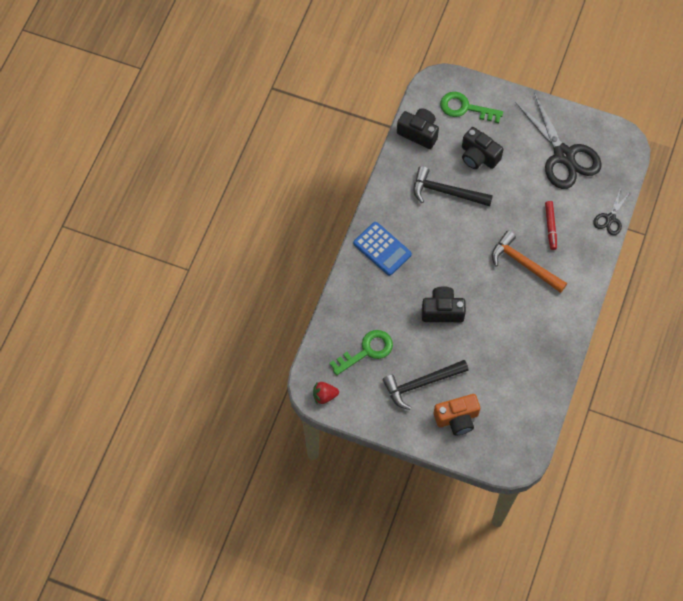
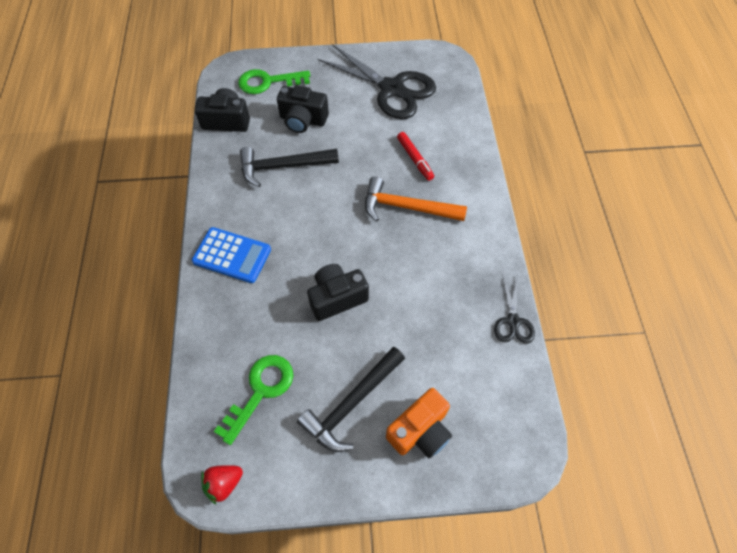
camera: 25 degrees left, 5 degrees down
black scissors [593,187,631,235] -> black scissors moved to [494,275,535,343]

